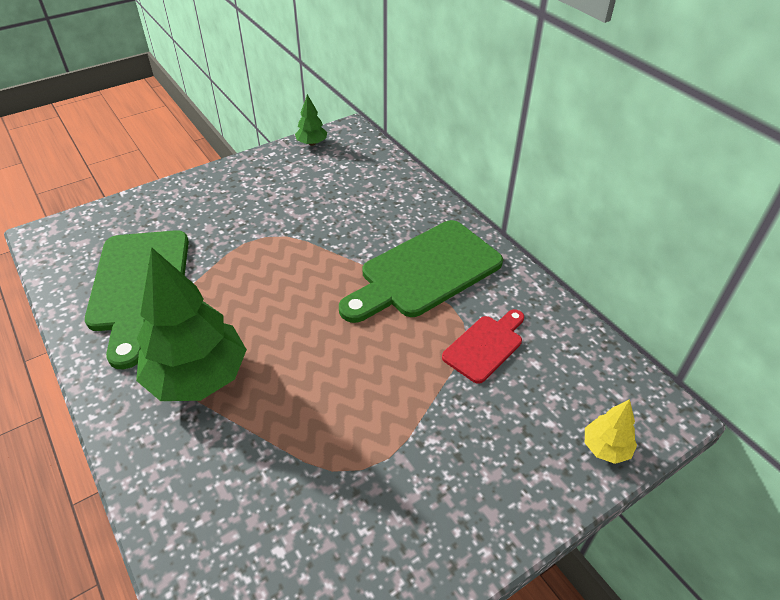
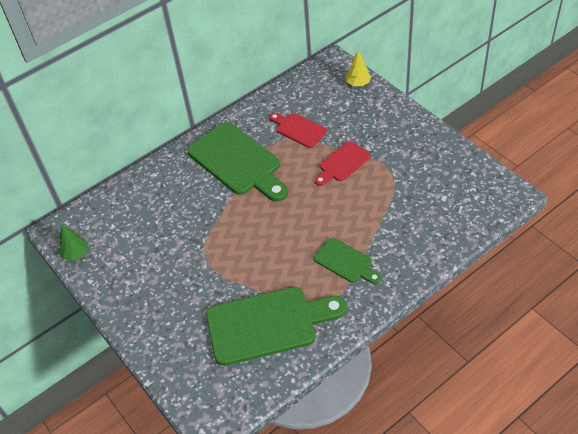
camera: 90 degrees left, 5 degrees up
green tree [136,247,247,401] -> green cutting board [314,238,381,284]
none -> red cutting board [315,141,370,186]

